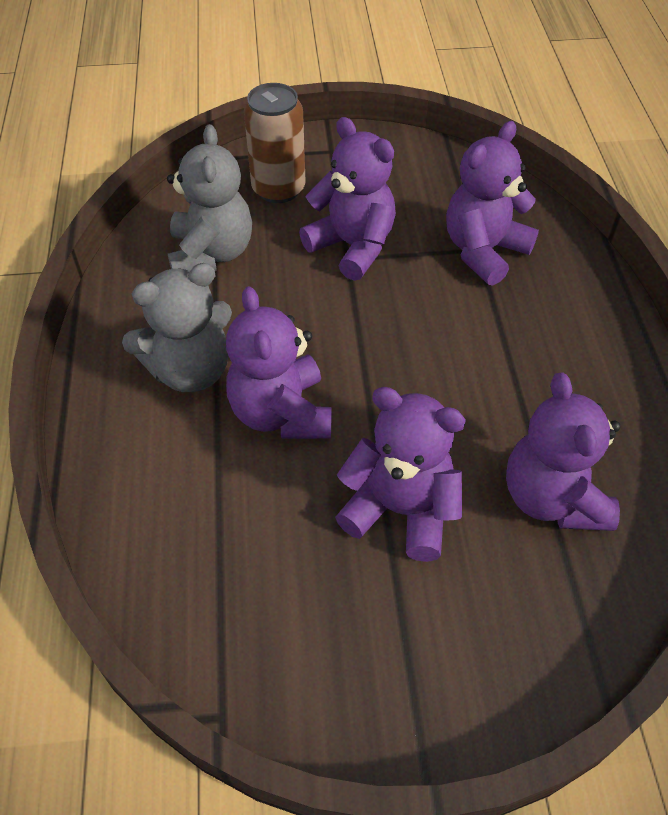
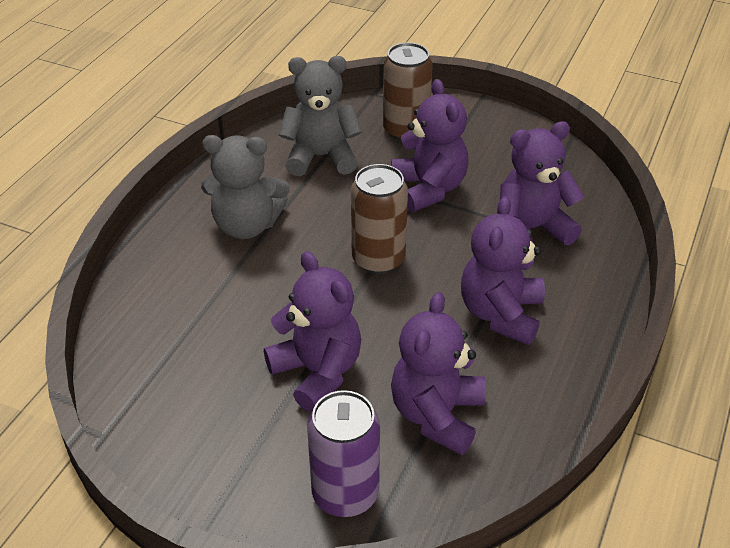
camera: 30 degrees right, 10 degrees down
grey teddy bear [167,124,252,271] -> grey teddy bear turned 120 degrees counterclockwise [278,56,362,176]
purple teddy bear [226,286,332,439] -> purple teddy bear moved to [461,196,545,345]
none -> purple can [307,390,380,517]
none -> brown can [351,164,408,274]

